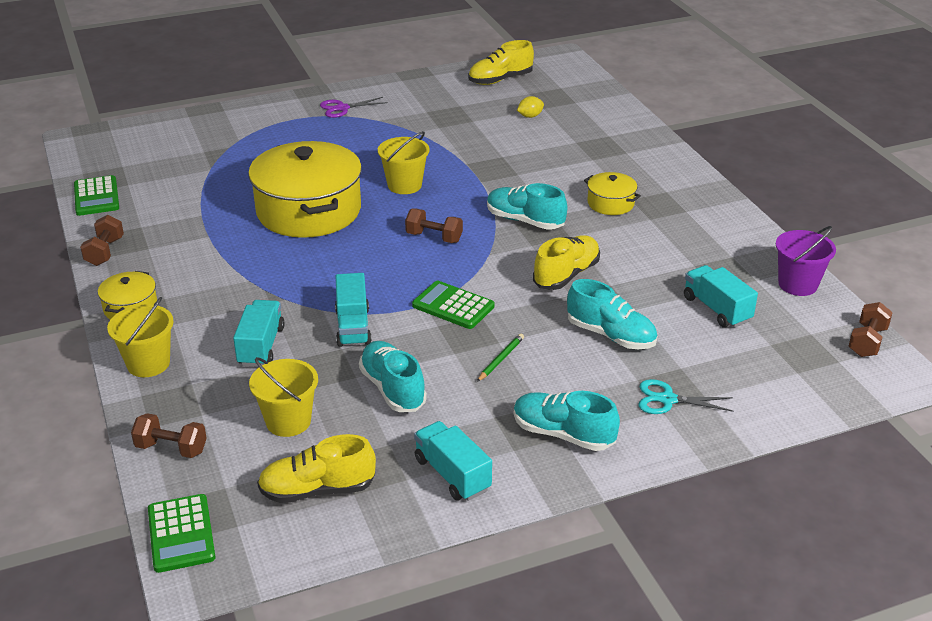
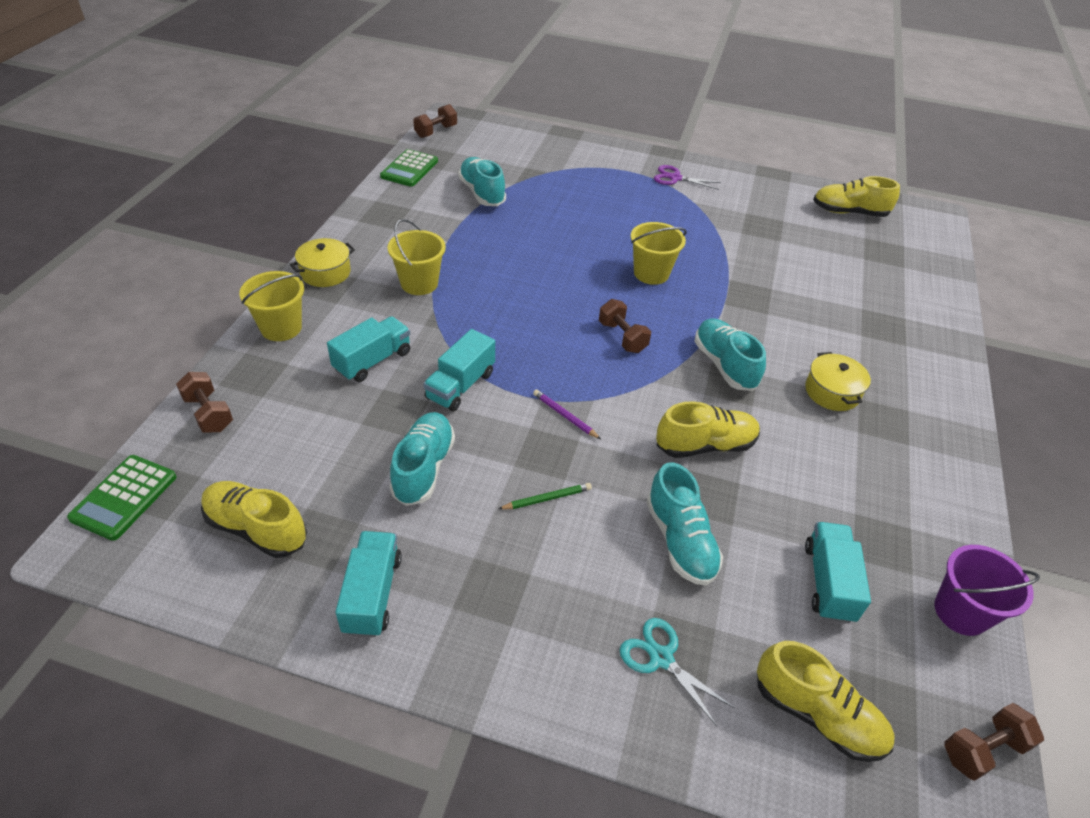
camera: 35 degrees right, 10 degrees up
brown dumbbell [80,215,124,266] -> brown dumbbell moved to [413,104,457,138]
yellow pot [248,141,362,238] -> none
yellow bucket [249,357,318,437] -> yellow bucket moved to [387,219,446,295]
green calculator [412,281,495,329] -> purple pencil [533,390,601,439]
turquoise shoe [514,391,620,451] -> turquoise shoe moved to [458,157,506,206]
yellow lemon [517,96,544,118] -> none
none -> yellow shoe [757,641,895,762]

